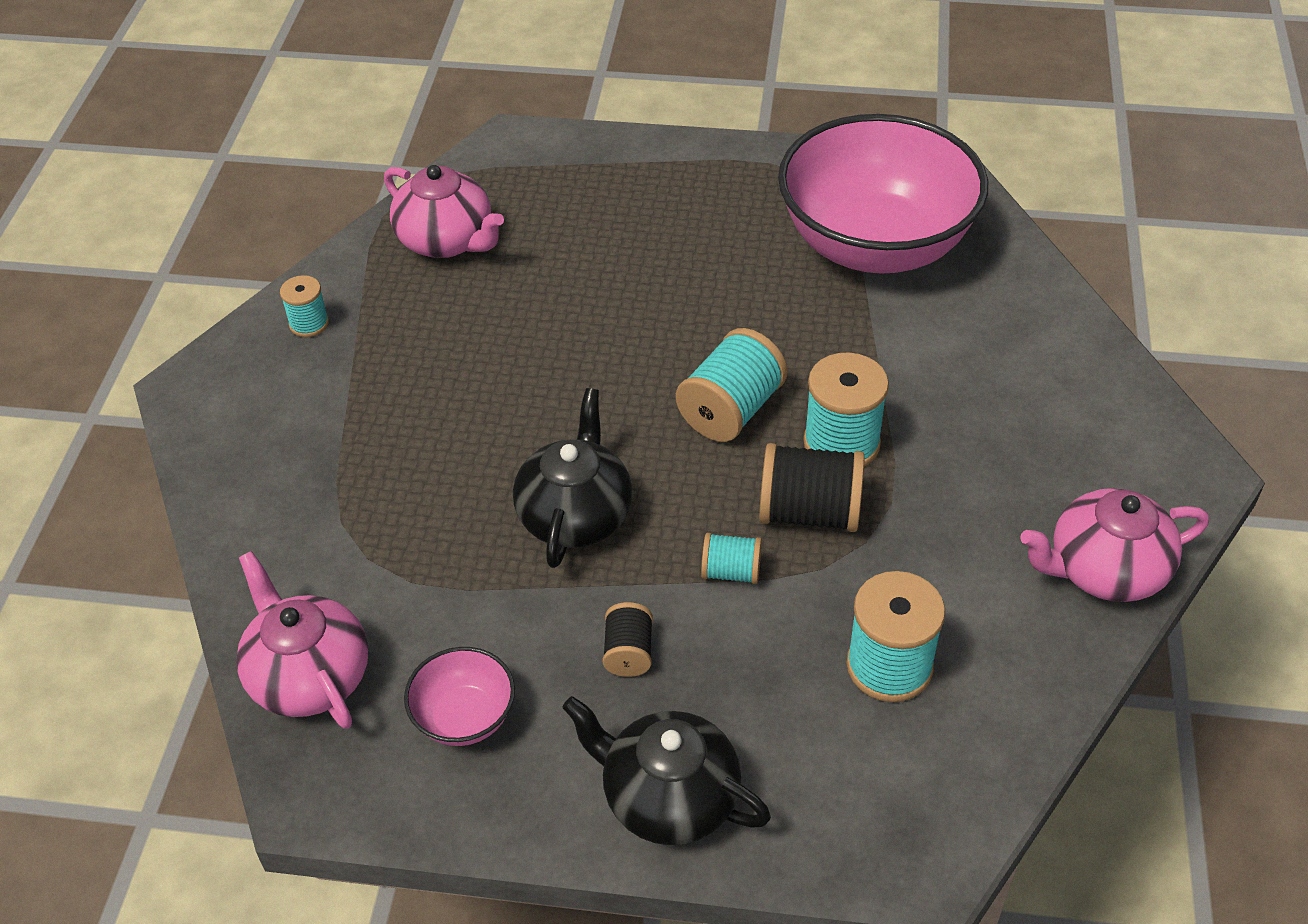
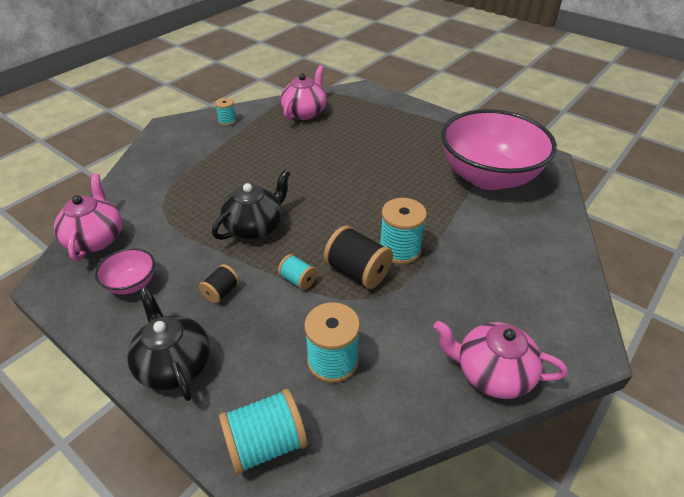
camera: 30 degrees right, 5 degrees down
pink teapot [384,165,504,258] -> pink teapot turned 135 degrees counterclockwise [280,66,327,120]
turquoise spool [676,328,787,442] -> turquoise spool moved to [219,389,307,475]

